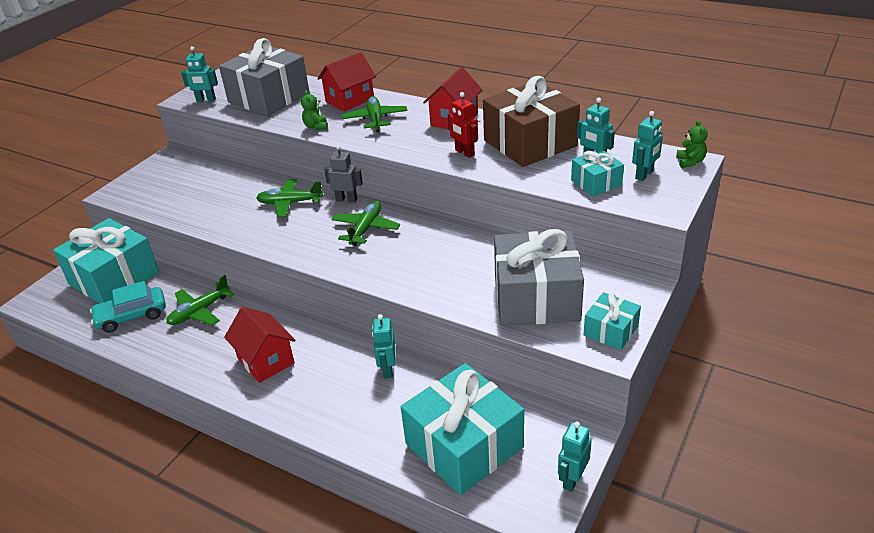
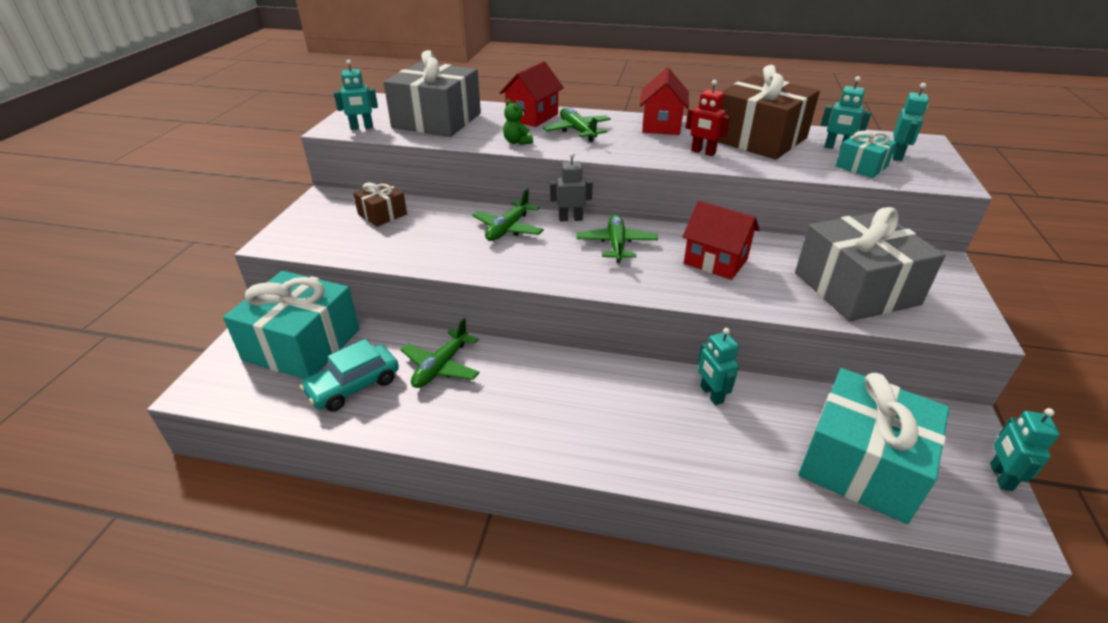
camera: 20 degrees left, 0 degrees up
red house [224,307,295,383] -> red house moved to [682,201,760,280]
green plane [256,179,323,217] -> green plane turned 45 degrees counterclockwise [472,188,544,241]
turquoise gift [584,292,641,350] -> none
green teddy bear [676,120,708,168] -> none
none -> brown gift [353,182,407,227]

